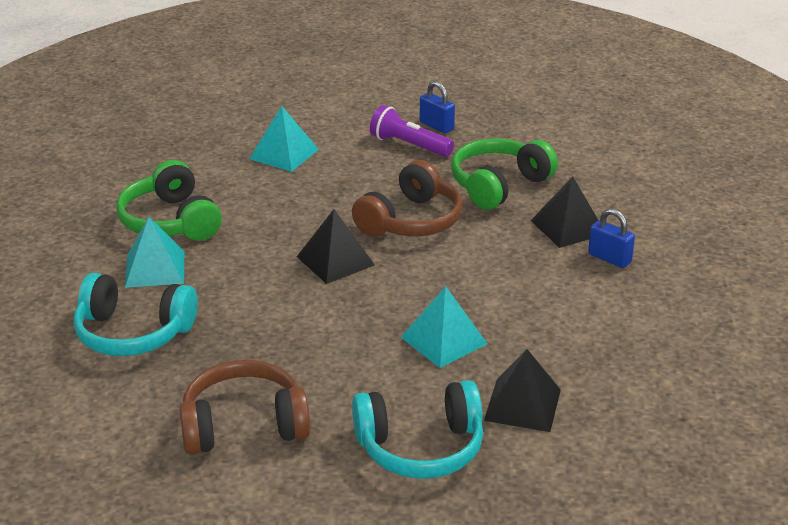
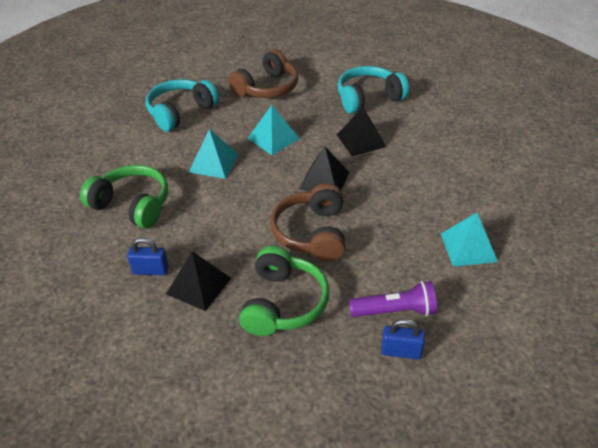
camera: 145 degrees right, 10 degrees up
green headphones [116,160,222,241] -> green headphones moved to [80,165,168,229]
turquoise pyramid [125,217,184,288] -> turquoise pyramid moved to [247,105,300,155]
black pyramid [484,349,561,432] -> black pyramid moved to [337,107,386,156]

